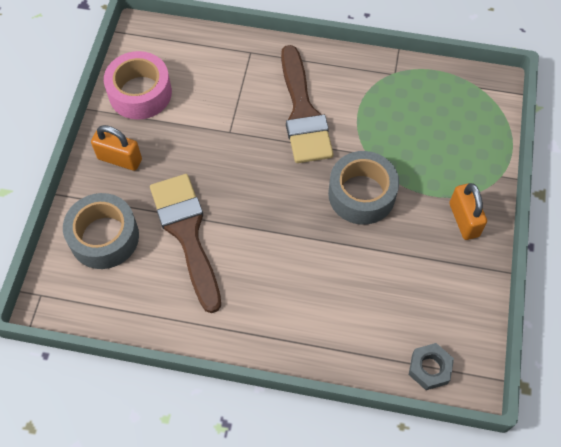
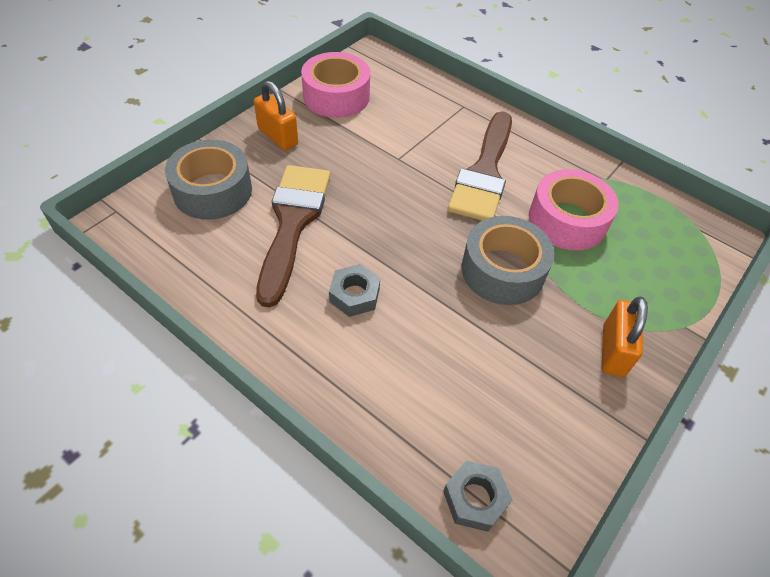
camera: 25 degrees right, 10 degrees down
none -> grey nut [329,264,380,317]
none -> pink tape [529,169,618,250]

